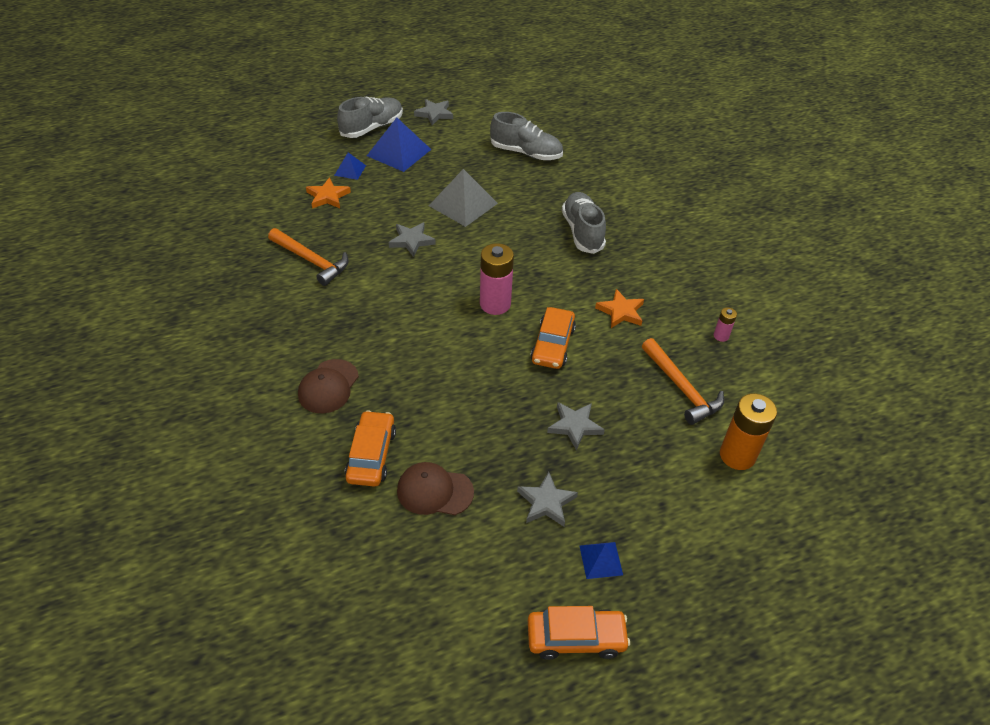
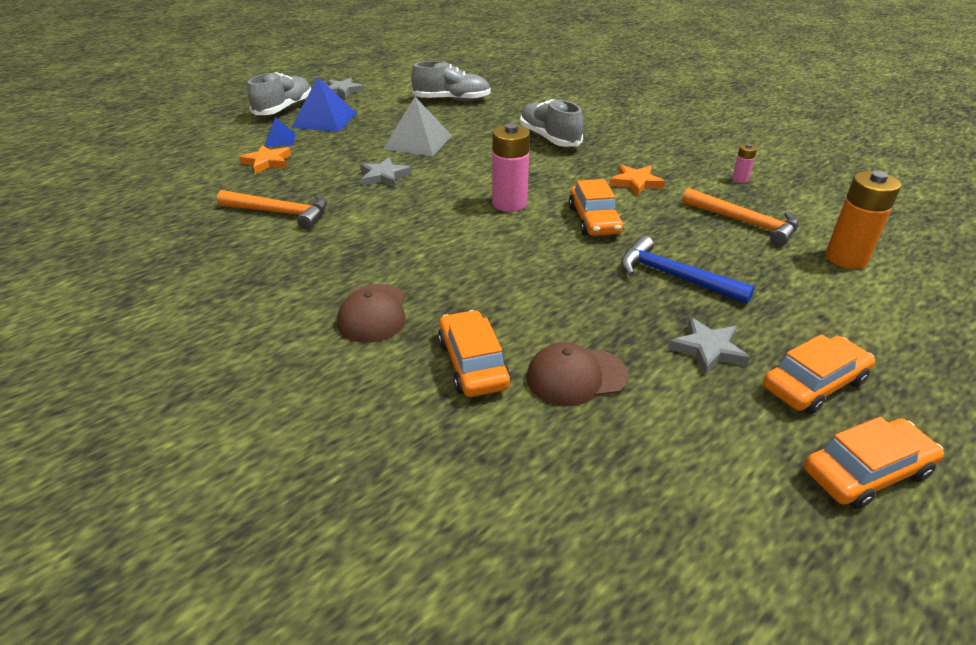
camera: 20 degrees left, 10 degrees down
grey star [547,402,605,450] -> blue hammer [621,236,755,304]
blue pyramid [580,542,623,579] -> orange car [763,334,875,414]

